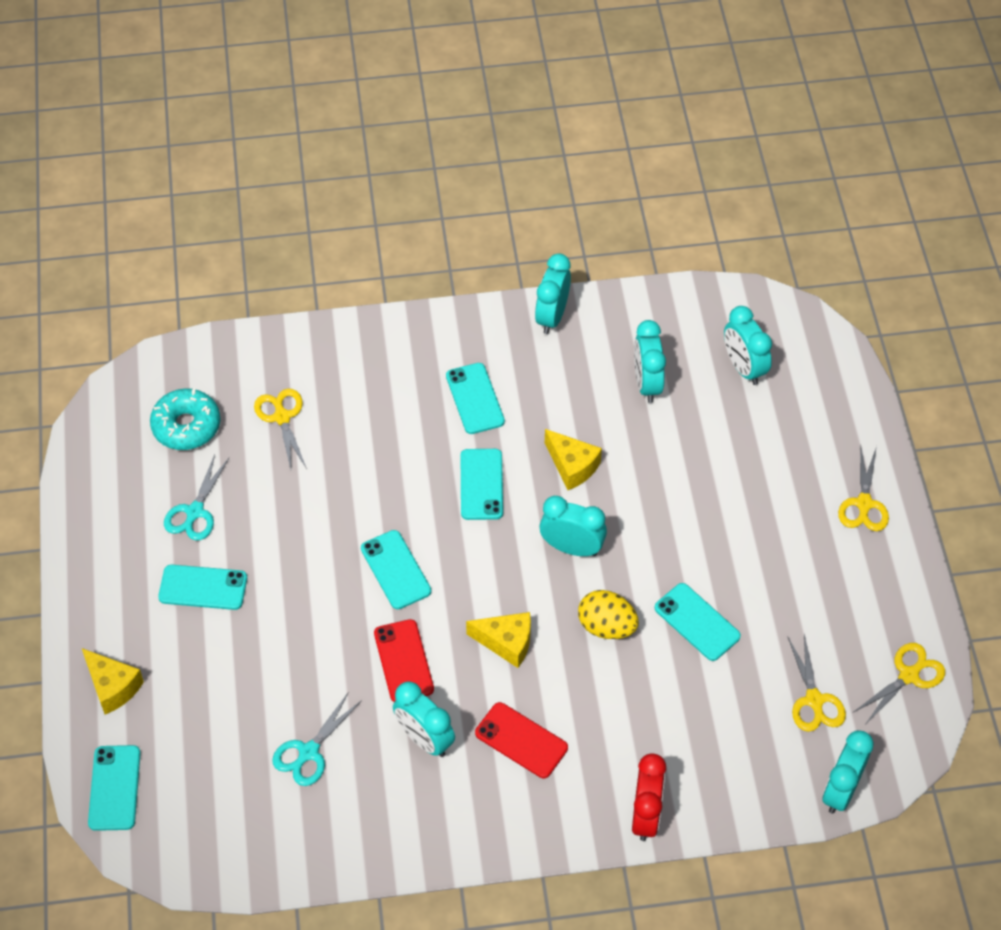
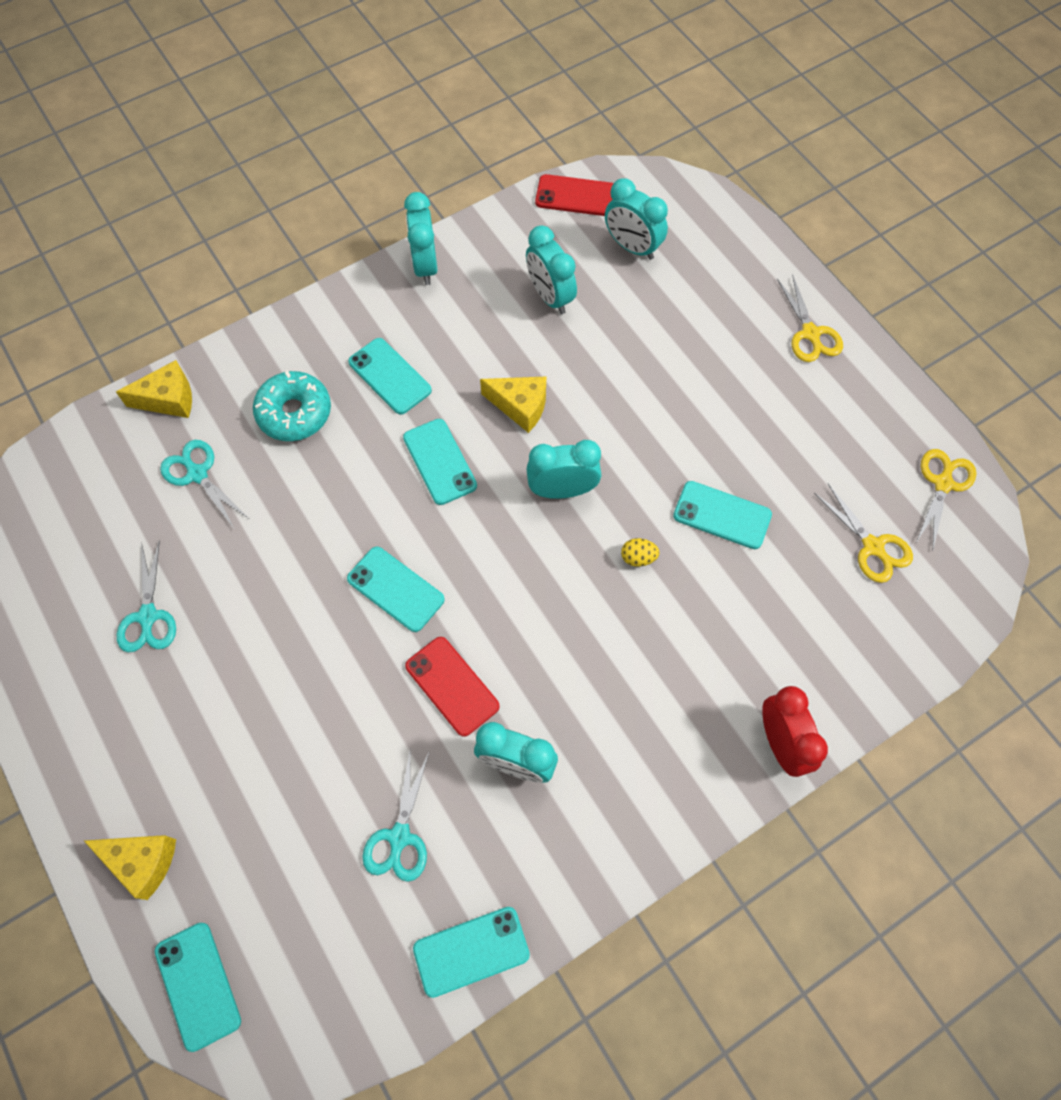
camera: 25 degrees left, 10 degrees up
turquoise donut [150,388,220,450] -> turquoise donut moved to [253,370,331,441]
turquoise phone [158,565,247,610] -> turquoise phone moved to [413,907,530,998]
yellow scissors [254,389,307,469] -> turquoise scissors [160,440,248,528]
yellow cheese [466,612,531,668] -> yellow cheese moved to [116,360,192,418]
red phone [475,702,568,778] -> red phone moved to [535,174,614,216]
yellow egg [578,590,639,639] -> yellow egg [621,538,660,567], size x0.55
turquoise clock [823,730,874,814] -> none

